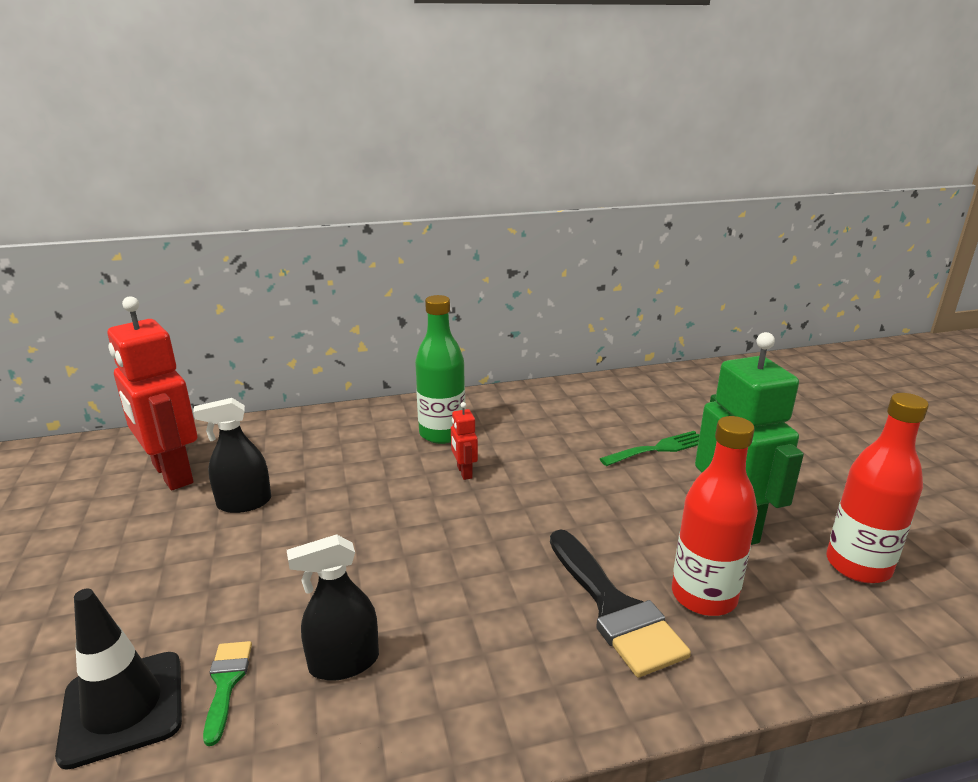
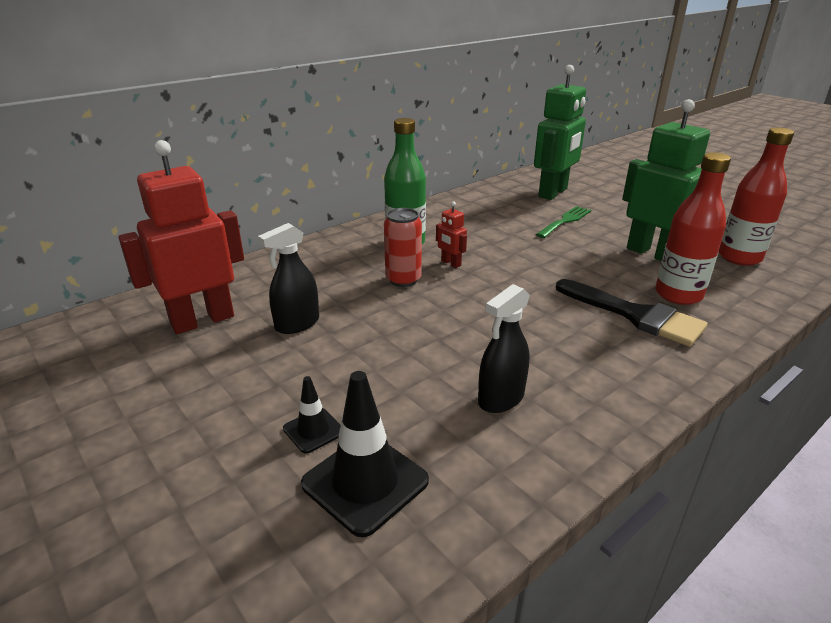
camera: 25 degrees left, 5 degrees up
red robot [108,296,197,490] -> red robot turned 120 degrees clockwise [118,140,244,334]
green brush [203,641,252,746] -> none
none -> black traffic cone [283,376,341,454]
none -> red can [384,208,422,287]
none -> green robot [534,65,586,200]

